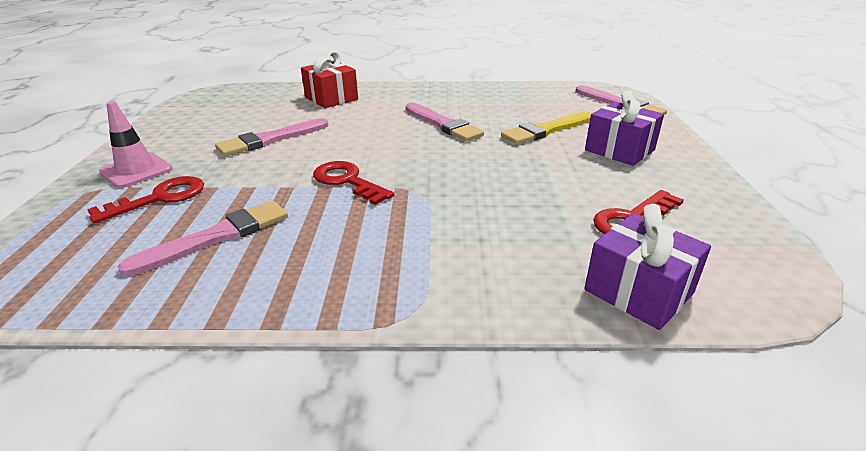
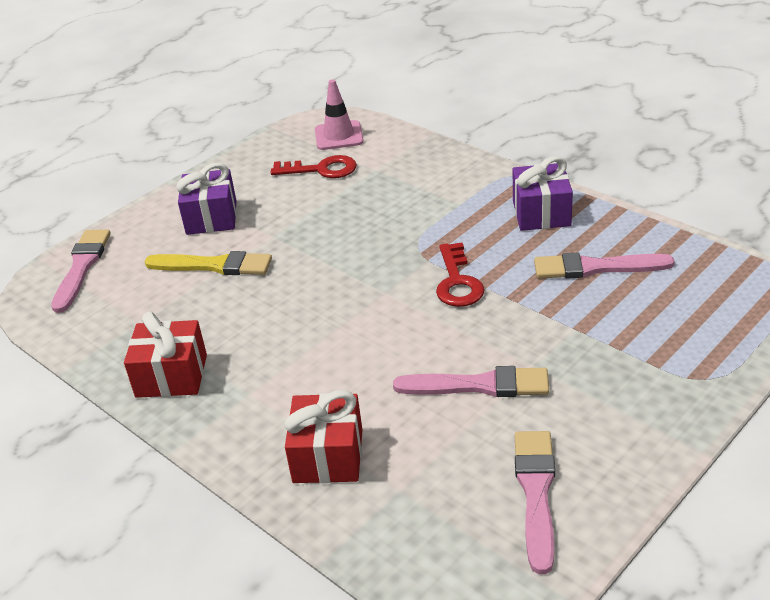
camera: 135 degrees left, 5 degrees up
red key [87,176,204,224] -> none
pink traffic cone [99,101,173,188] -> pink traffic cone moved to [315,79,364,150]
pink brush [406,103,484,142] -> pink brush moved to [515,431,555,574]
purple gift [584,204,711,330] -> purple gift moved to [513,156,573,231]
none -> red gift [124,311,207,398]

